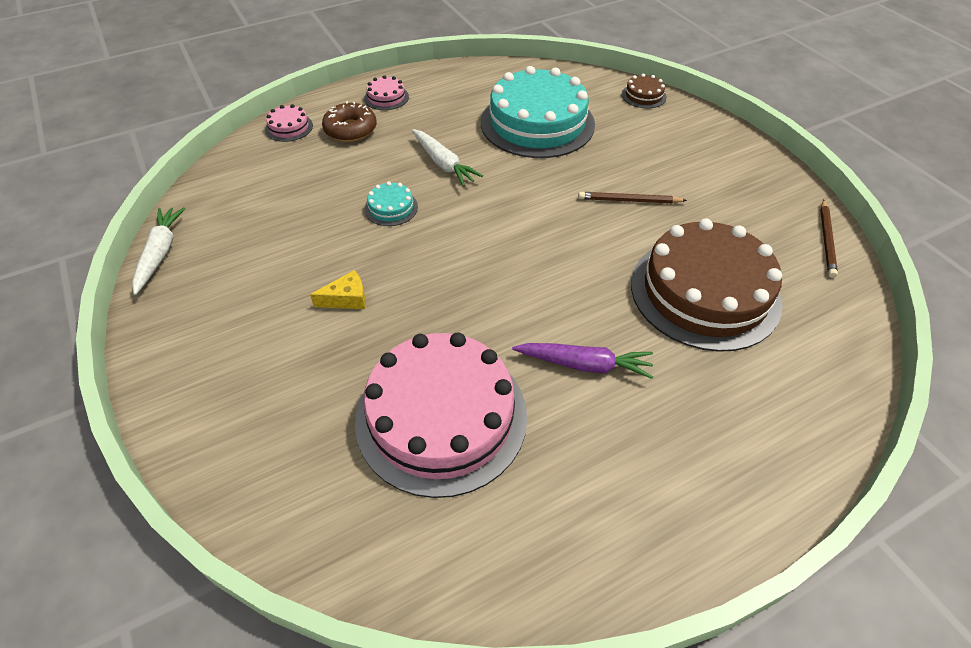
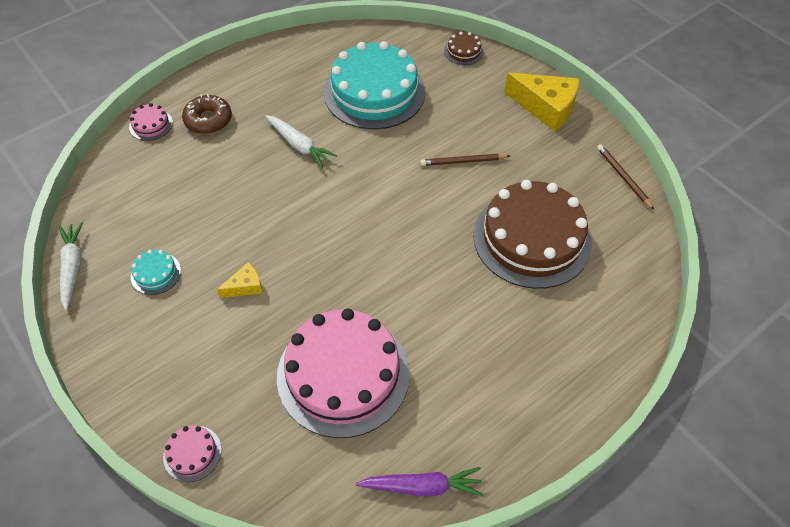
camera: 10 degrees left, 5 degrees up
pink cake [364,75,409,110] -> pink cake moved to [163,425,222,482]
turquoise cake [365,181,418,226] -> turquoise cake moved to [131,250,181,295]
purple carrot [512,343,653,379] -> purple carrot moved to [356,467,483,496]
brown pencil [820,199,838,278] -> brown pencil turned 150 degrees clockwise [597,145,654,210]
none -> yellow cheese [504,72,580,131]

